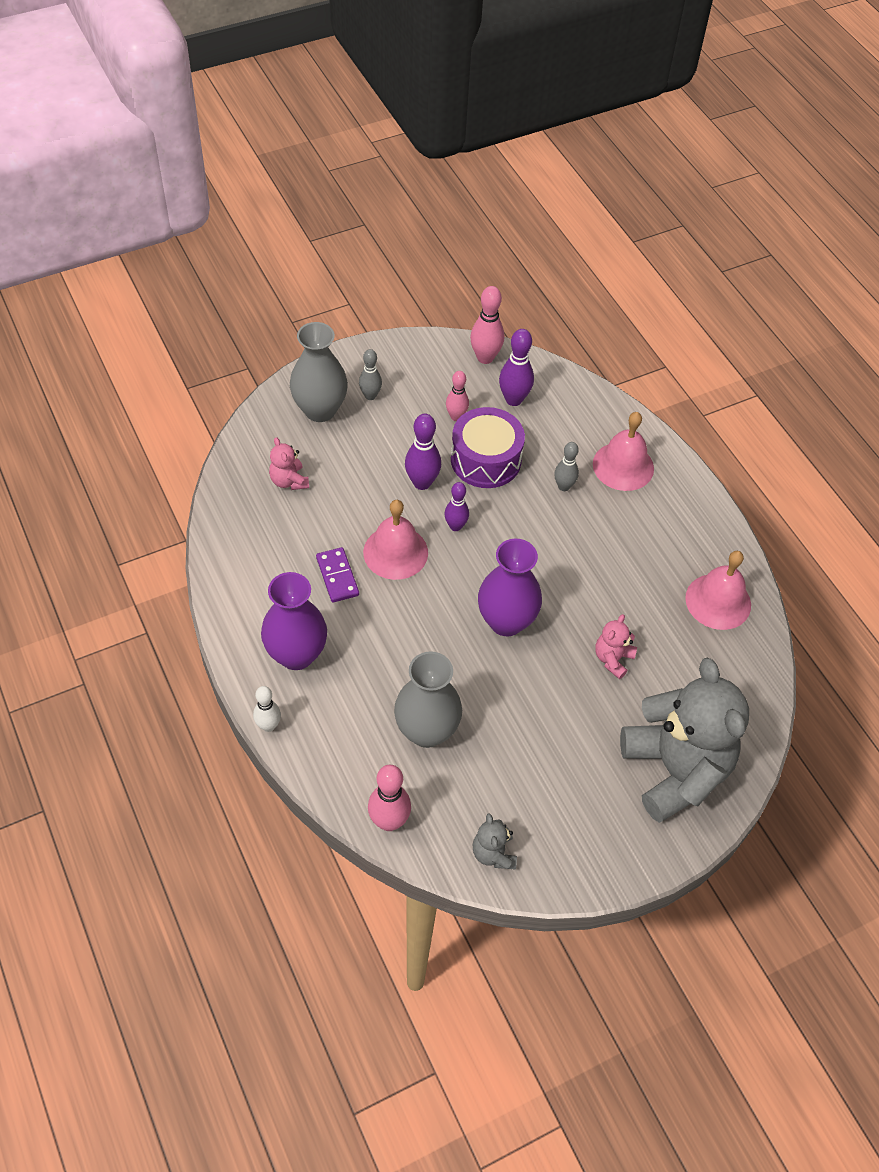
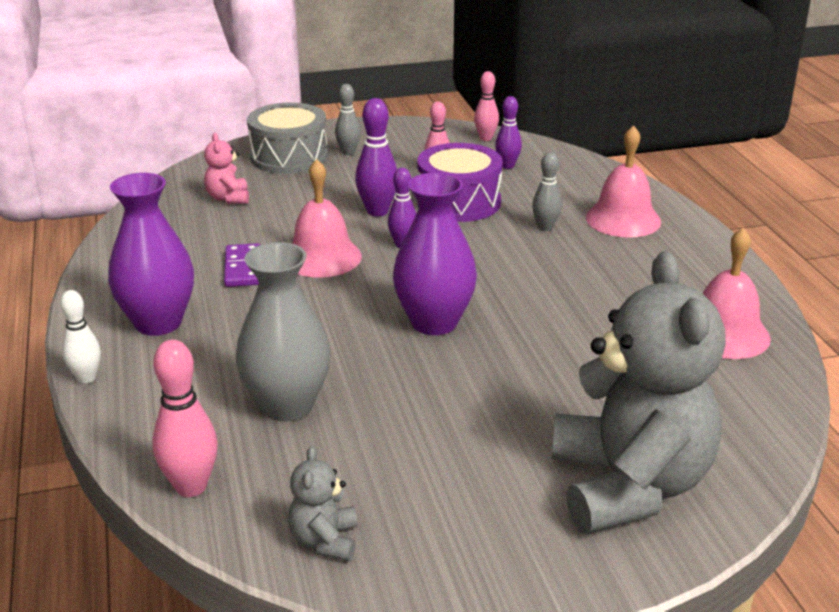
camera: 15 degrees right, 25 degrees down
grey vase [290,322,348,422] -> grey drum [247,102,328,174]
pink bowling pin [470,286,504,364] -> pink bowling pin [474,71,499,141], size x0.67
purple bowling pin [499,329,534,406] -> purple bowling pin [495,96,522,169], size x0.67
pink teddy bear [595,614,637,679] -> none

